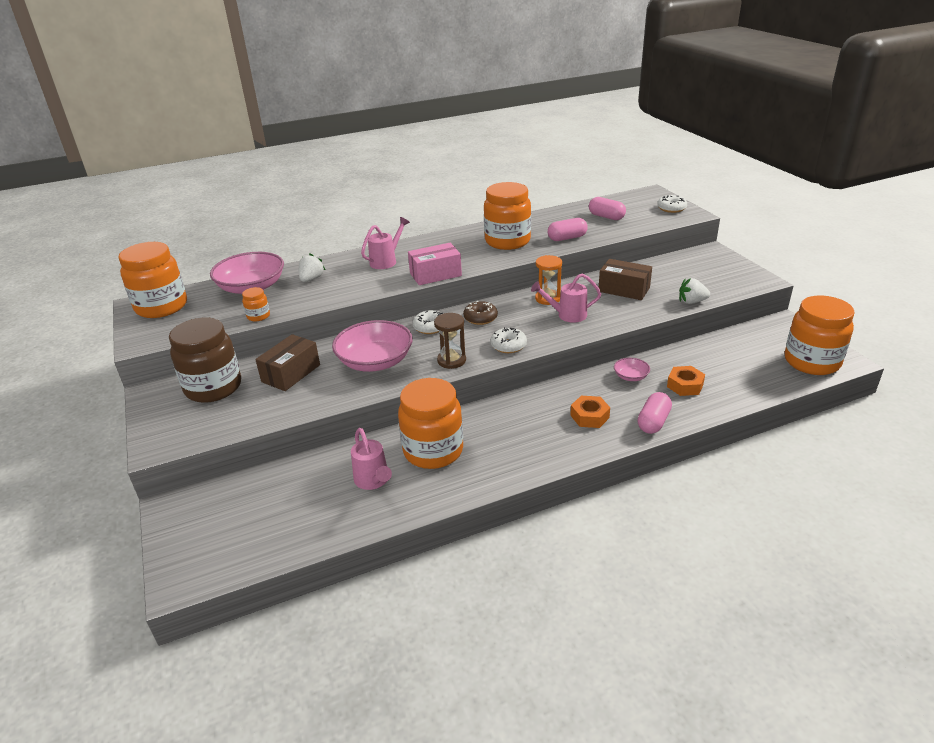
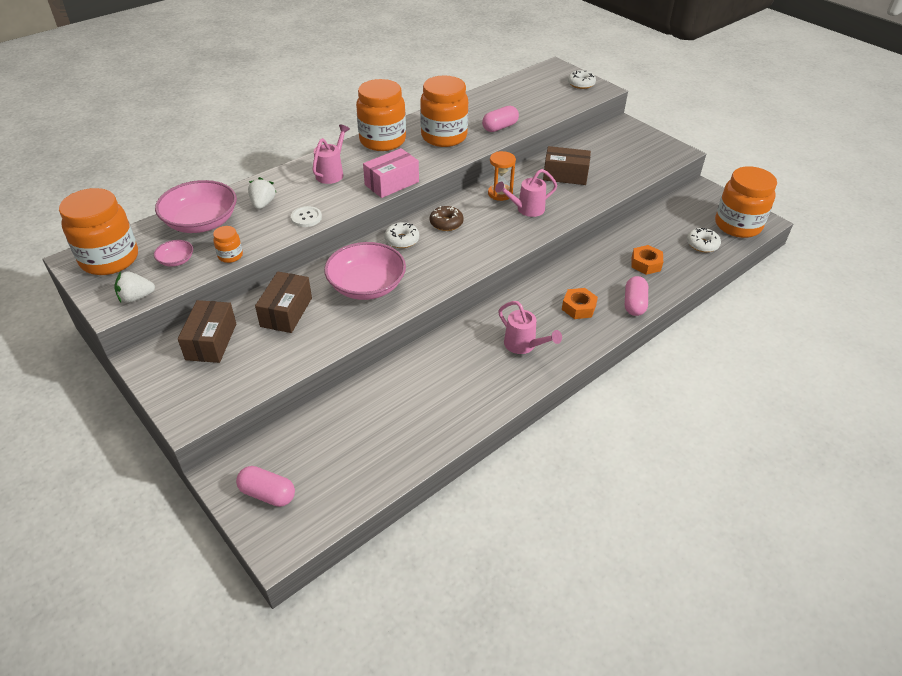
camera: 20 degrees left, 10 degrees up
brown jar [169,318,241,403] -> brown box [178,300,236,363]
pink watering can [351,428,392,490] -> pink watering can moved to [498,301,562,354]
orange jar [398,378,463,469] -> orange jar moved to [356,79,406,151]
brown hourglass [434,313,466,369] -> none
white donut [490,327,527,353] -> white donut moved to [687,228,721,252]
pink capsule [589,197,626,220] -> pink capsule moved to [236,466,295,507]
pink bowl [614,358,650,381] -> pink bowl moved to [154,240,193,267]
white strawberry [679,278,710,304] -> white strawberry moved to [114,271,155,303]
none -> white button [291,206,322,227]

